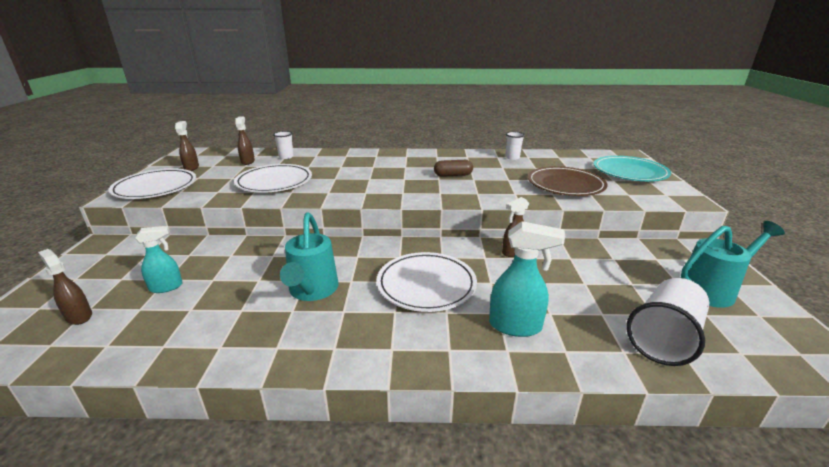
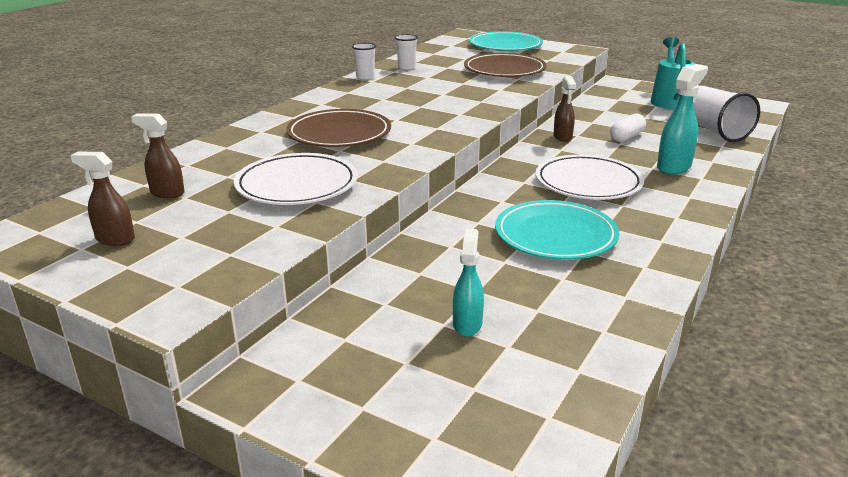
camera: 60 degrees left, 0 degrees up
brown spray bottle [38,249,92,325] -> none
white plate [108,168,196,199] -> none
white cup [273,131,294,159] -> white cup moved to [352,43,376,79]
turquoise watering can [280,212,338,301] -> turquoise plate [495,200,619,260]
brown capsule [434,160,473,177] -> none
none -> brown plate [286,109,391,147]
none -> white capsule [610,114,646,142]

